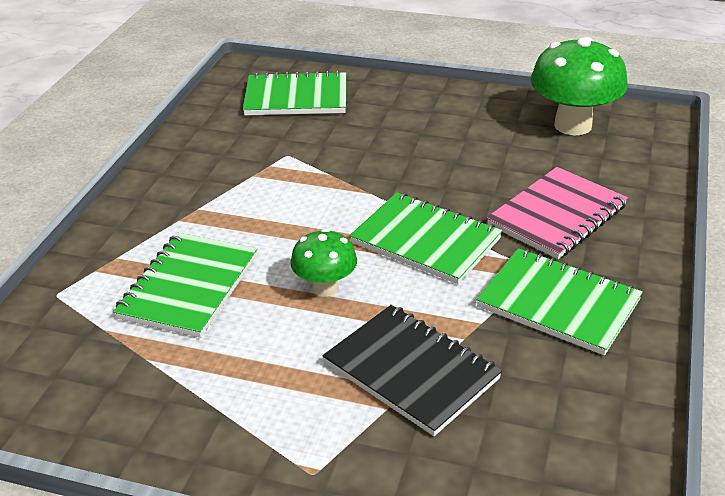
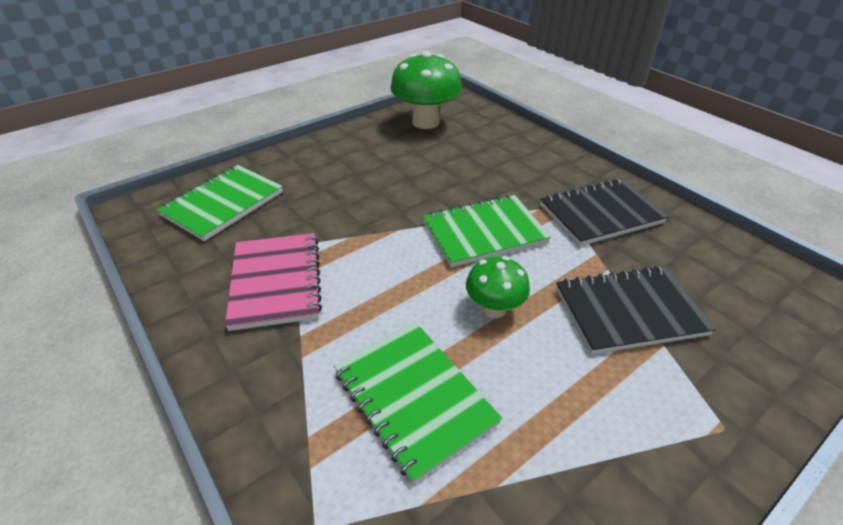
camera: 55 degrees left, 5 degrees up
green notebook [476,248,643,355] -> black notebook [540,178,668,246]
pink notebook [487,167,628,259] -> pink notebook moved to [225,233,322,331]

